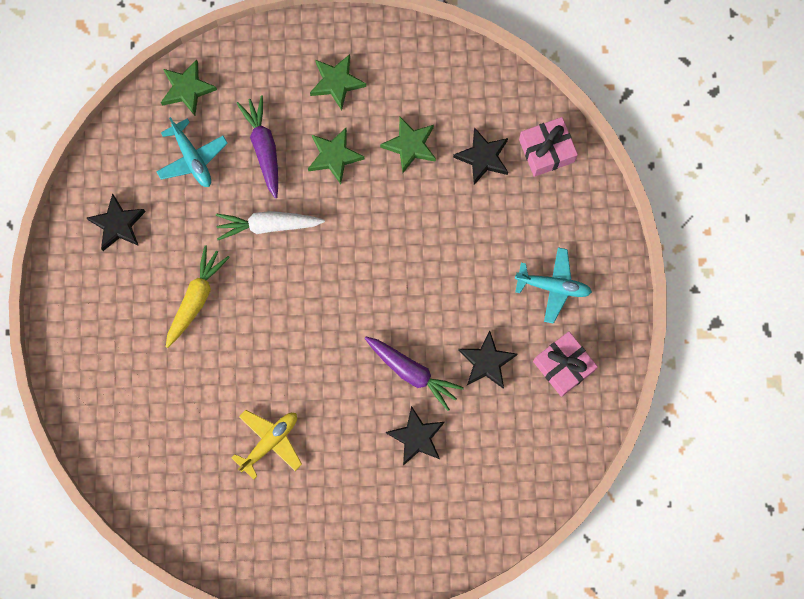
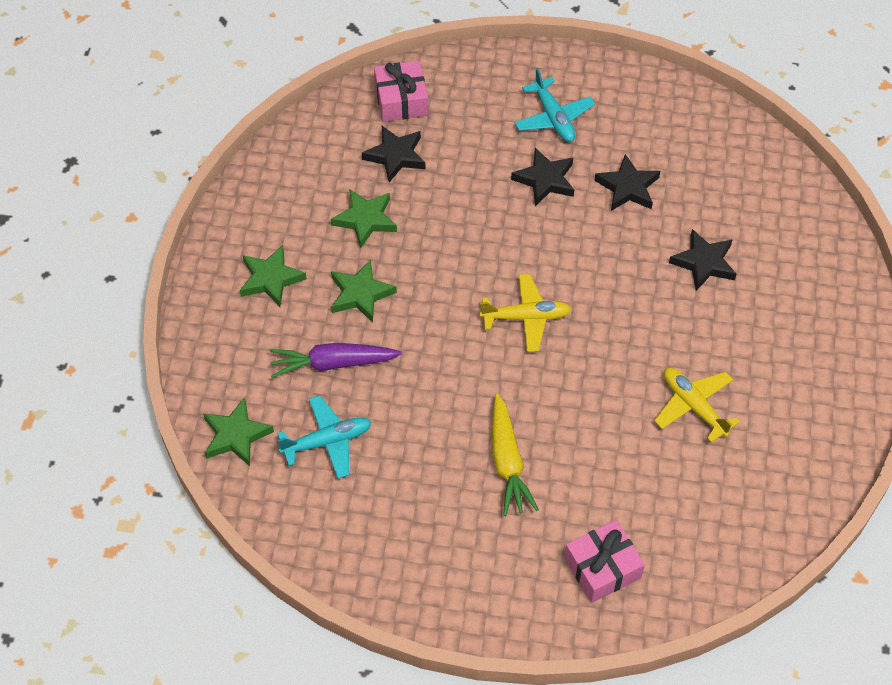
camera: 80 degrees left, 20 degrees down
black star [87,193,146,251] -> black star moved to [511,148,574,206]
yellow carrot [166,245,230,348] -> yellow carrot turned 135 degrees counterclockwise [492,393,539,516]
white carrot [216,211,325,240] -> none
purple carrot [365,337,464,411] -> none
turquoise plane [515,247,592,324] -> turquoise plane turned 135 degrees clockwise [514,68,595,142]
pink gift [533,331,598,397] -> pink gift moved to [564,520,645,603]
none -> yellow plane [480,274,571,352]

